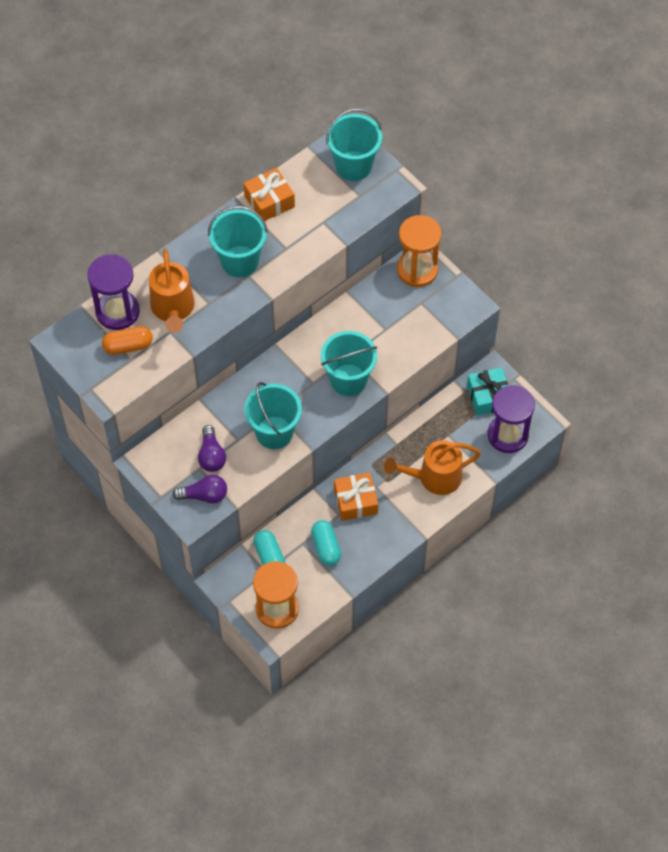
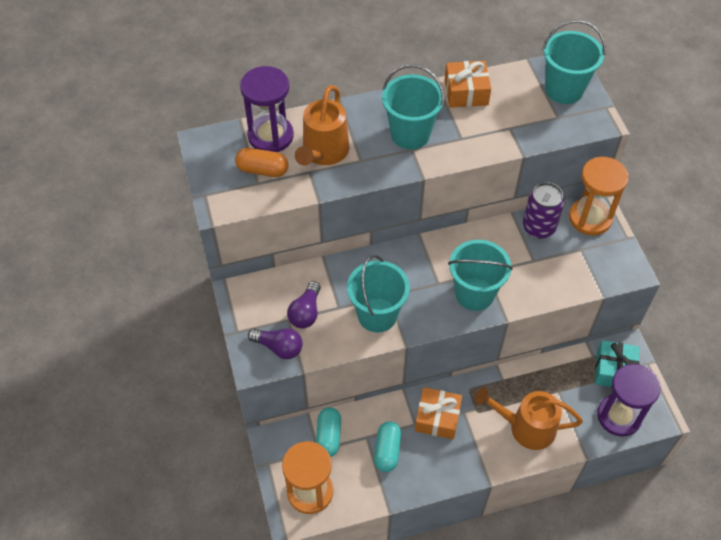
camera: 25 degrees right, 5 degrees down
none -> purple can [523,182,564,239]

